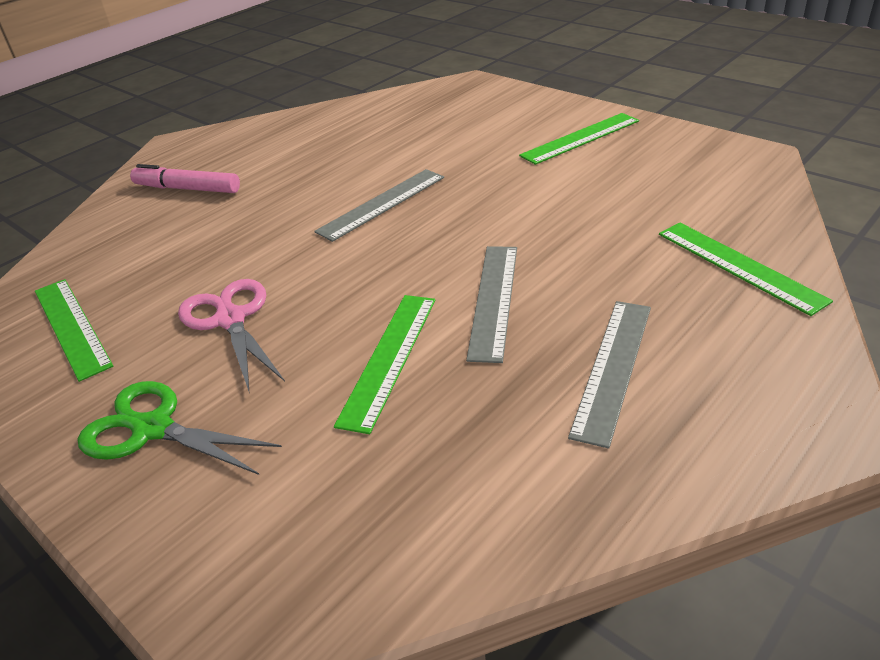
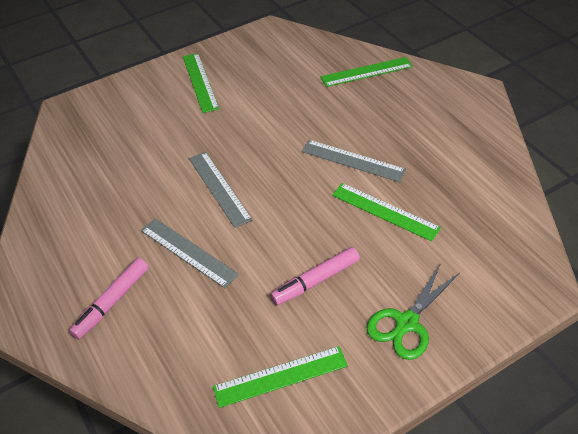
camera: 75 degrees left, 10 degrees up
pink scissors [178,279,285,394] -> pink marker [270,247,360,305]
grey ruler [568,301,651,448] -> grey ruler moved to [141,218,239,288]

